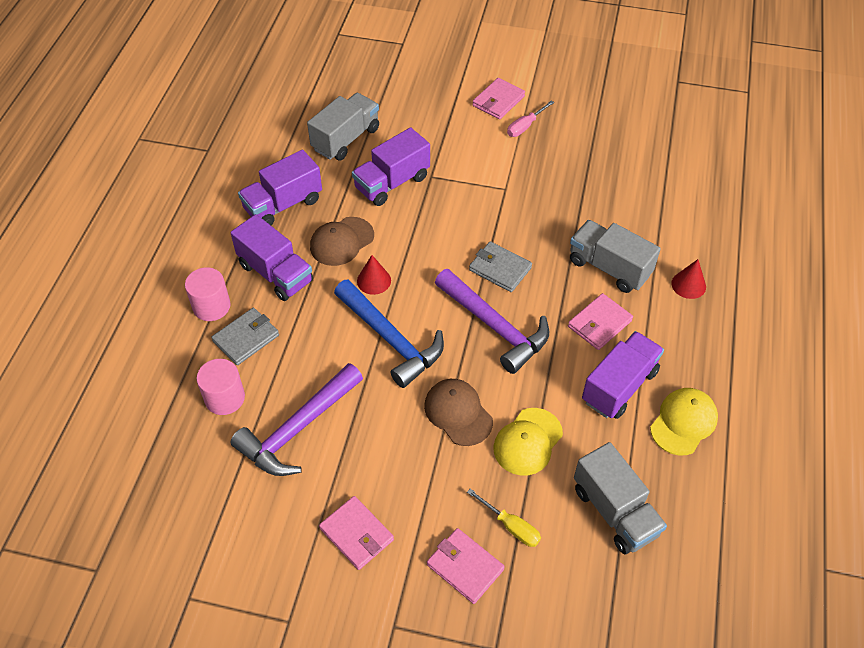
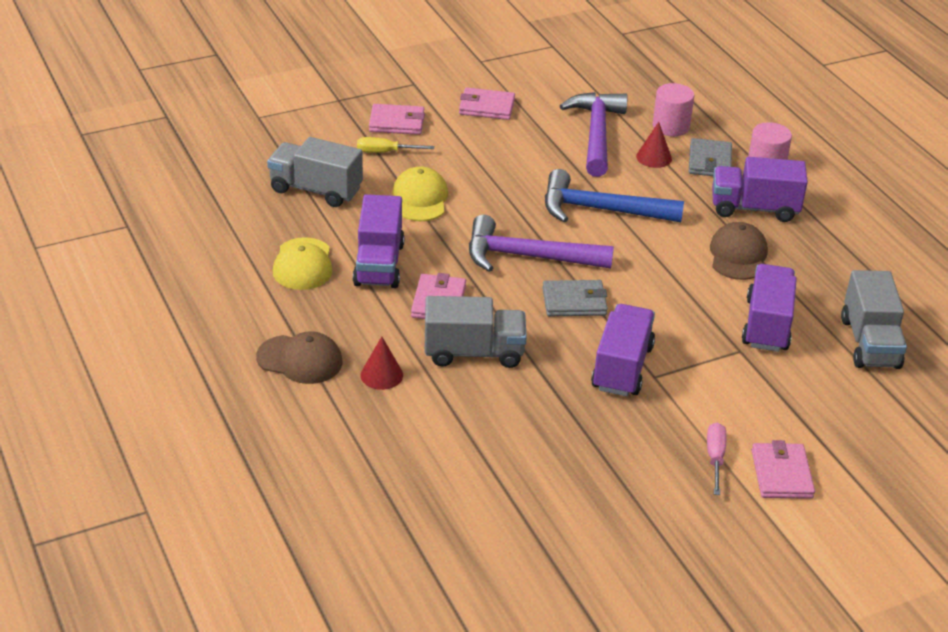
camera: 140 degrees right, 15 degrees down
purple truck [238,150,322,225] -> purple truck moved to [591,304,655,397]
red cone [357,255,391,295] -> red cone moved to [636,122,672,168]
brown cap [424,379,493,446] -> brown cap moved to [256,331,343,384]

